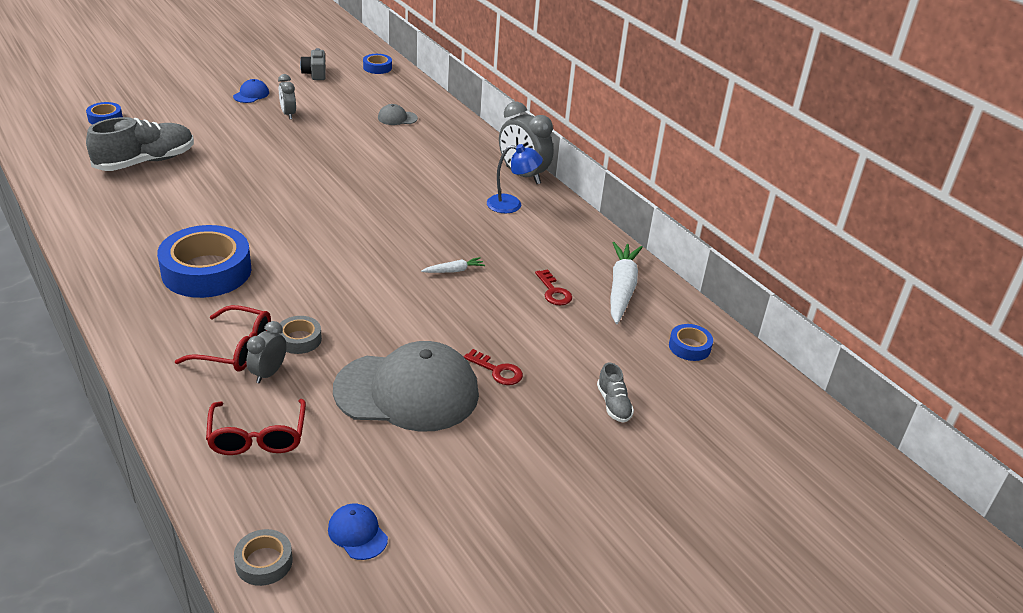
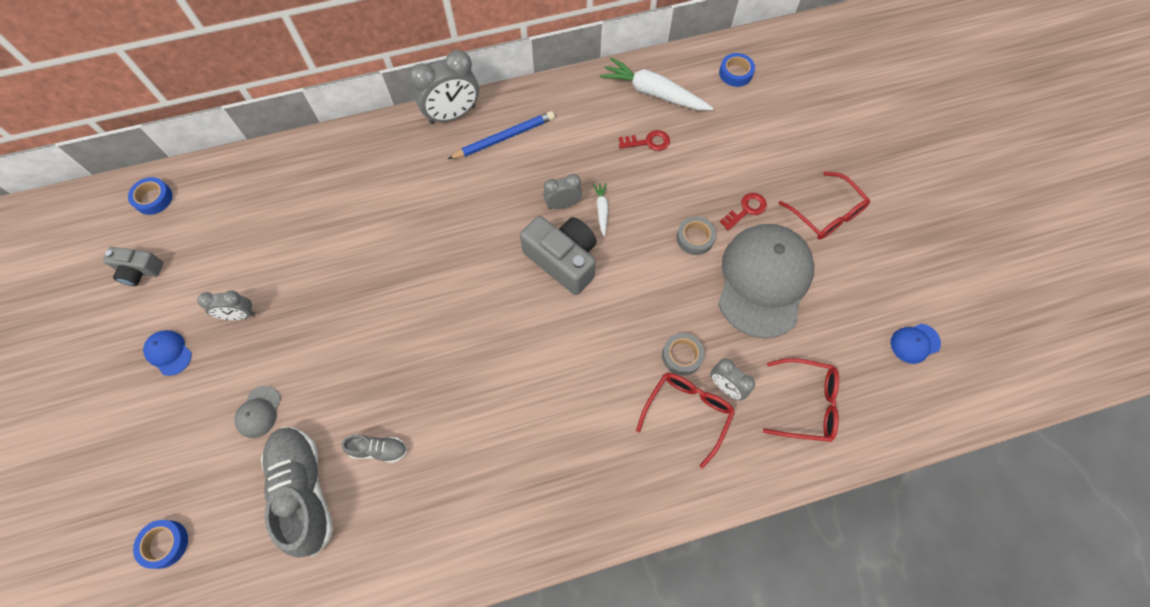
camera: 70 degrees left, 30 degrees up
blue tape [157,225,251,298] -> none
grey tape [234,529,293,586] -> grey tape moved to [676,216,716,255]
grey cap [378,104,418,125] -> grey cap moved to [234,386,281,438]
blue lamp [487,144,543,213] -> blue pencil [448,111,555,159]
grey shoe [597,363,634,423] -> grey shoe moved to [341,435,407,463]
none -> grey camera [520,216,597,295]
none -> grey clock [543,174,582,209]
none -> red glasses [779,172,870,240]

